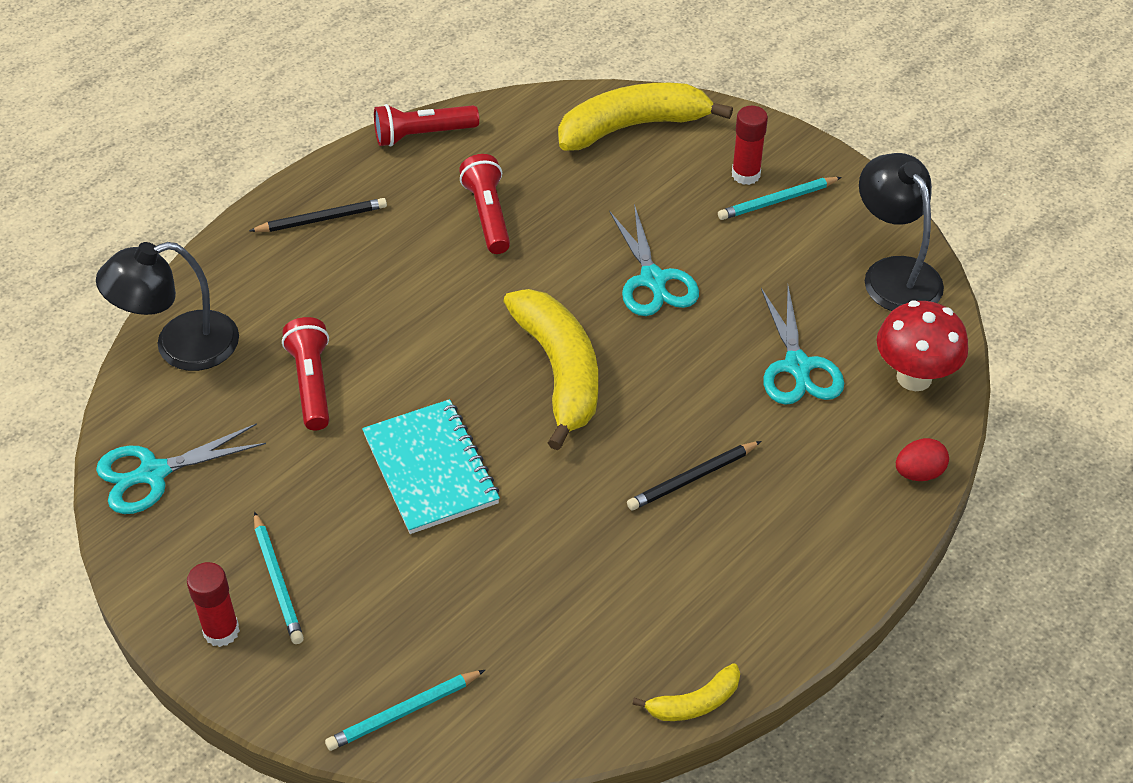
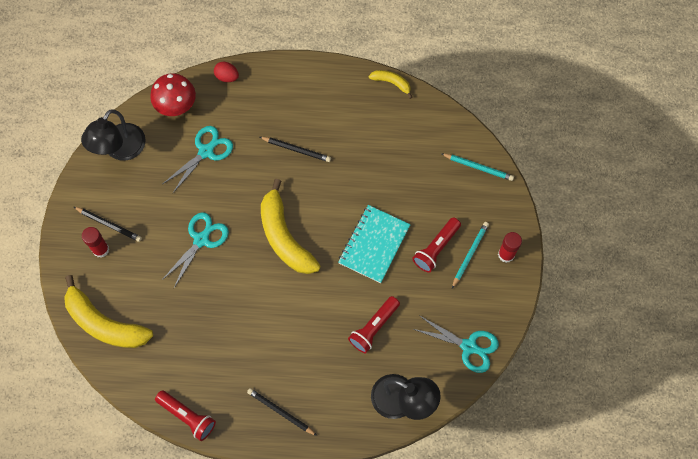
camera: 130 degrees left, 20 degrees up
red flashlight [459,154,510,254] -> red flashlight moved to [412,218,461,272]
yellow banana [503,289,598,450] -> yellow banana turned 60 degrees counterclockwise [261,179,321,274]
turquoise pencil [718,177,842,220] -> black pencil [74,207,142,242]

